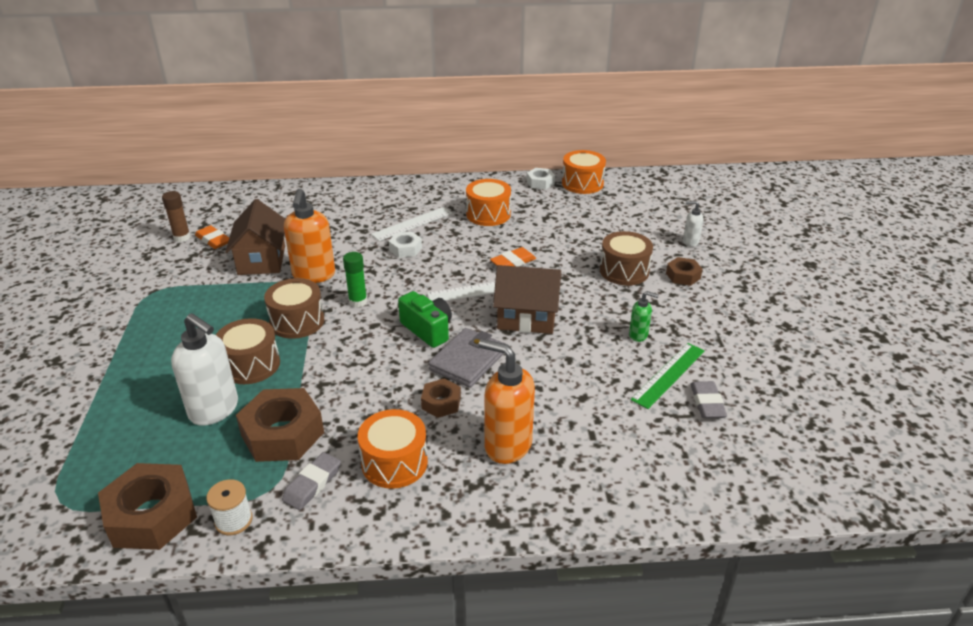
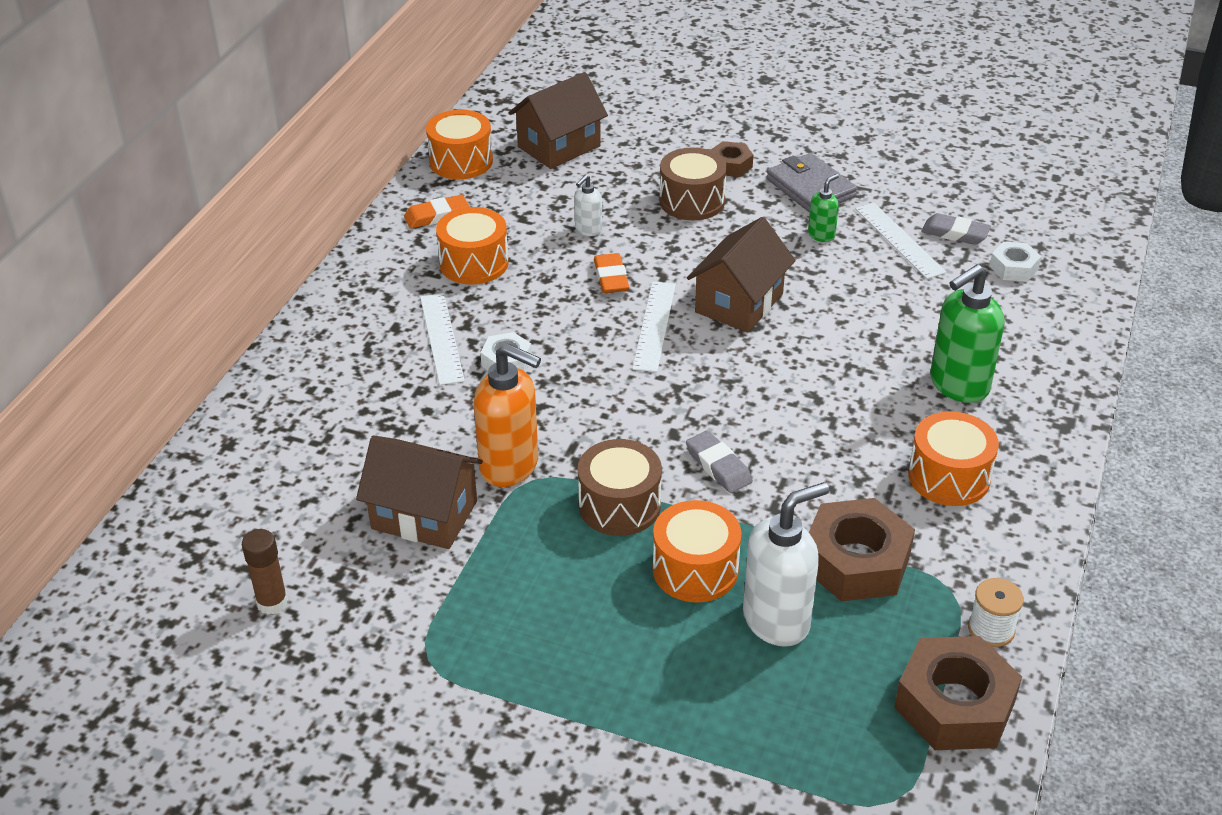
camera: 65 degrees left, 5 degrees up
orange eraser [195,225,229,249] -> orange eraser moved to [404,195,469,229]
brown drum [216,318,280,384] -> orange drum [653,500,741,603]
grey eraser [282,452,341,510] -> grey eraser moved to [686,430,753,493]
green glue stick [343,252,367,308] -> none
green camera [398,291,452,348] -> none
brown nut [421,378,461,418] -> none
grey wallet [429,328,505,388] -> grey wallet moved to [766,153,857,213]
orange soap dispenser [479,339,535,464] -> green soap dispenser [930,264,1004,403]
white nut [526,168,555,190] -> white nut moved to [990,242,1041,282]
green ruler [631,343,705,409] -> white ruler [855,203,946,279]
white soap dispenser [683,201,703,247] -> white soap dispenser moved to [574,174,602,236]
none -> brown house [509,72,608,169]

